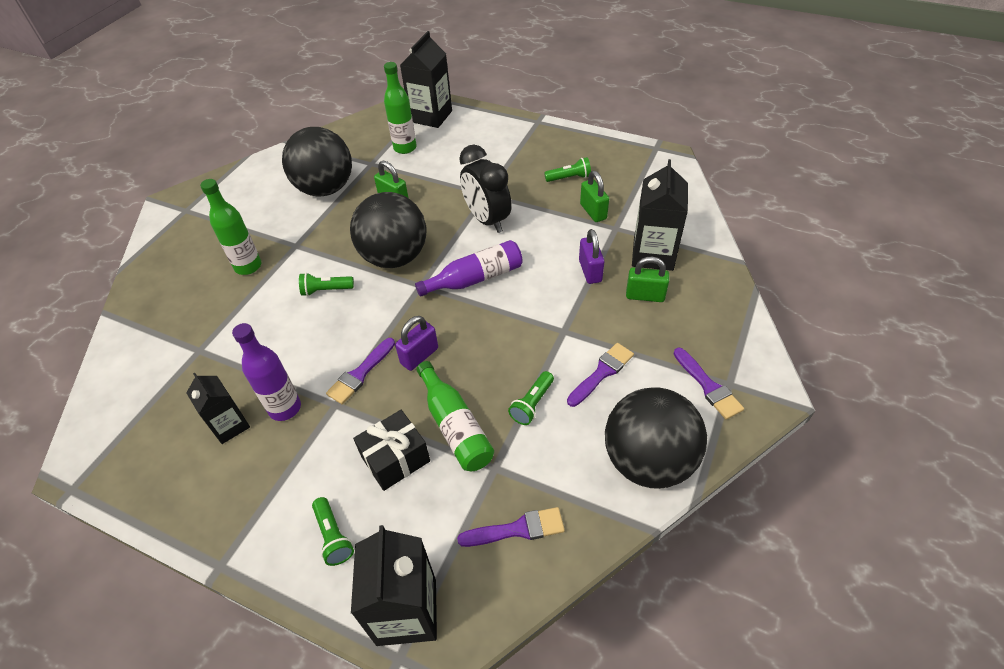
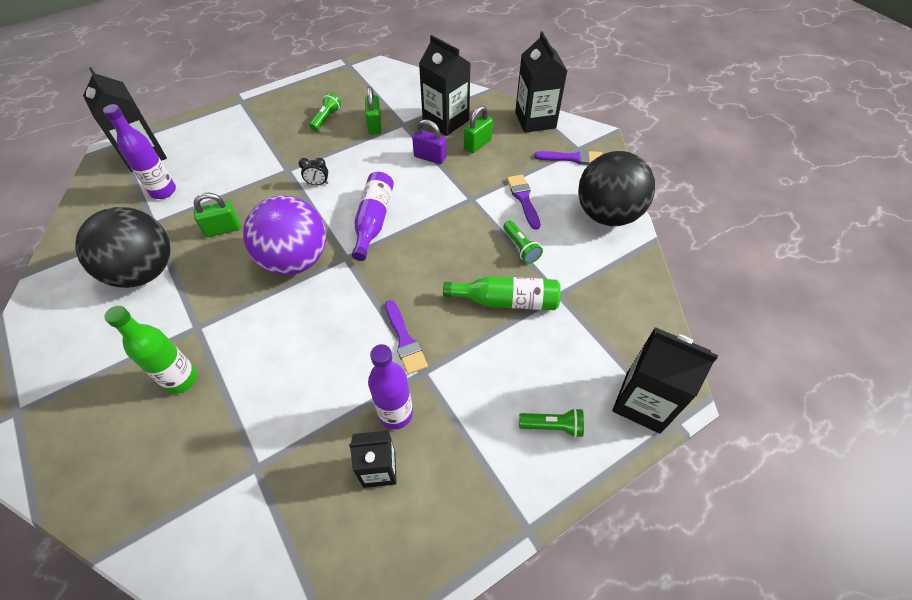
camera: 60 degrees left, 5 degrees up
green flashlight [299,273,354,296] -> none
black ball [350,192,426,268] -> purple ball [243,196,326,275]
black gift [353,410,430,491] -> none
green bottle [384,62,417,154] -> purple bottle [103,104,176,199]
purple padlock [395,316,438,371] -> none
purple brush [457,507,565,547] -> none
black clock [459,145,512,233] -> black clock [299,158,328,185], size x0.43
green padlock [580,171,609,222] -> green padlock turned 75 degrees clockwise [365,86,382,135]
none -> black carton [515,31,567,133]

